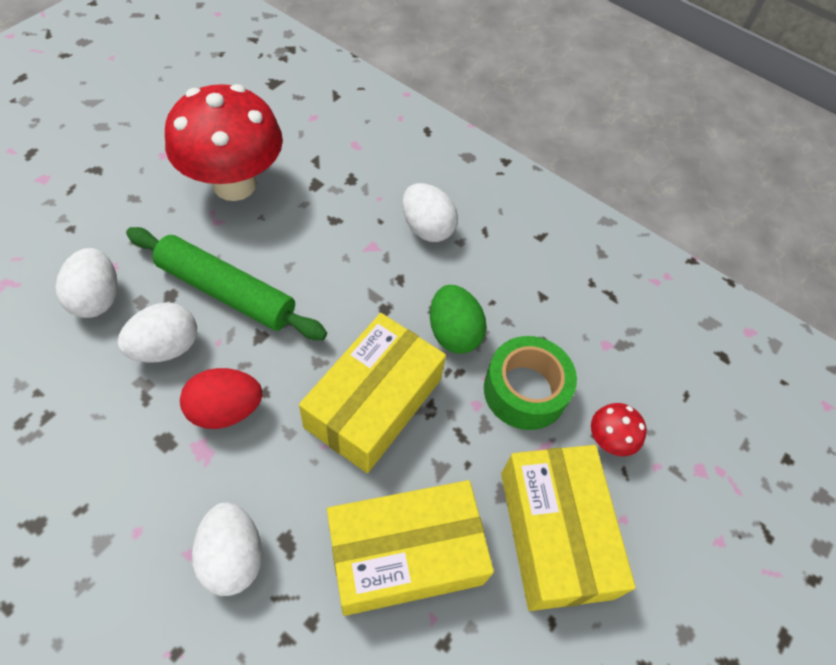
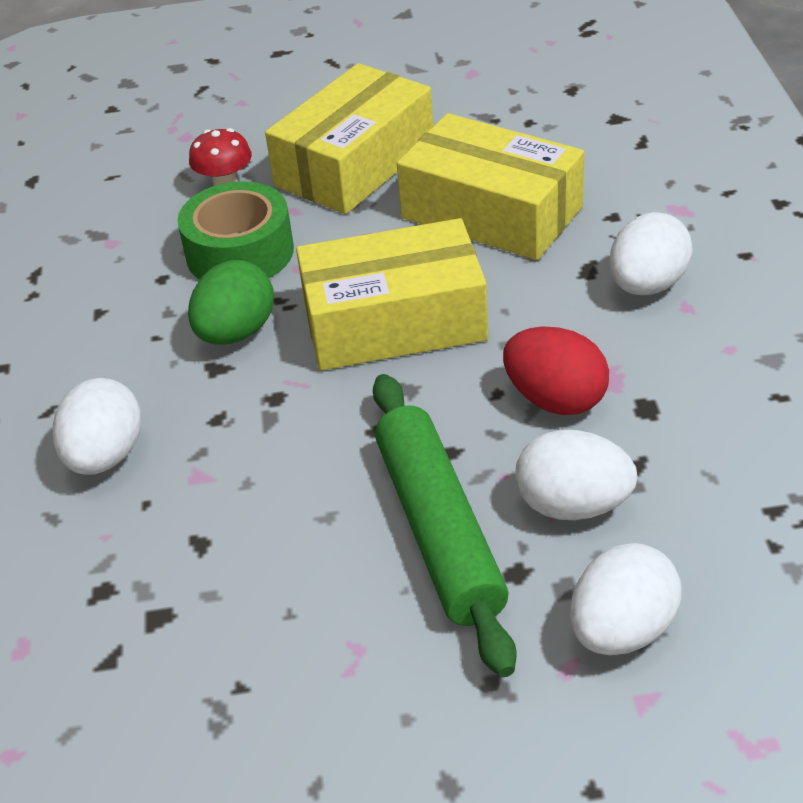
camera: 125 degrees left, 15 degrees down
red mushroom [165,84,283,201] -> none

